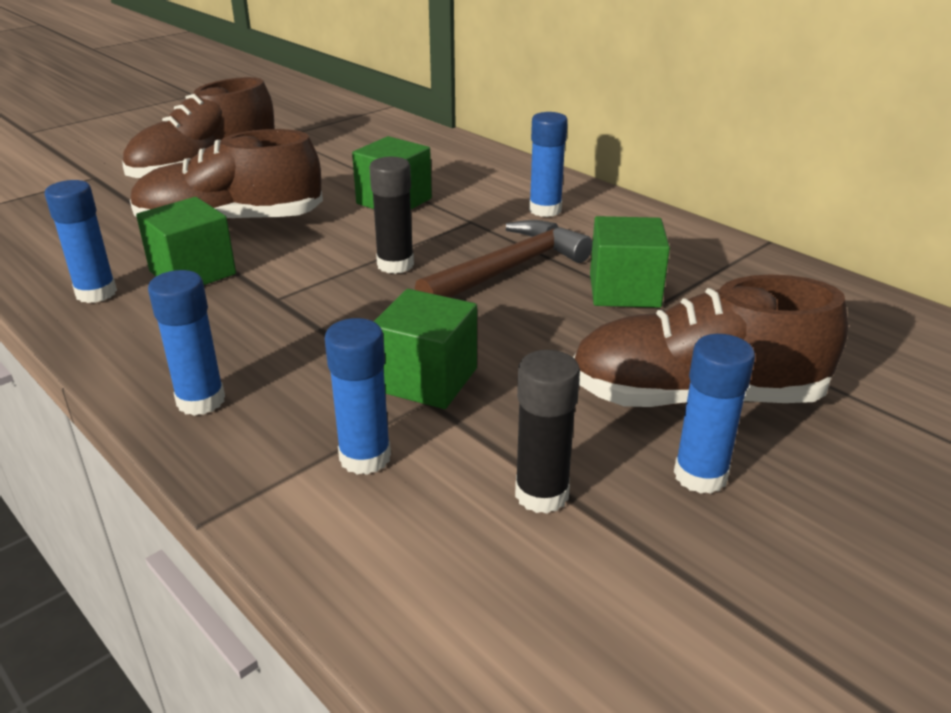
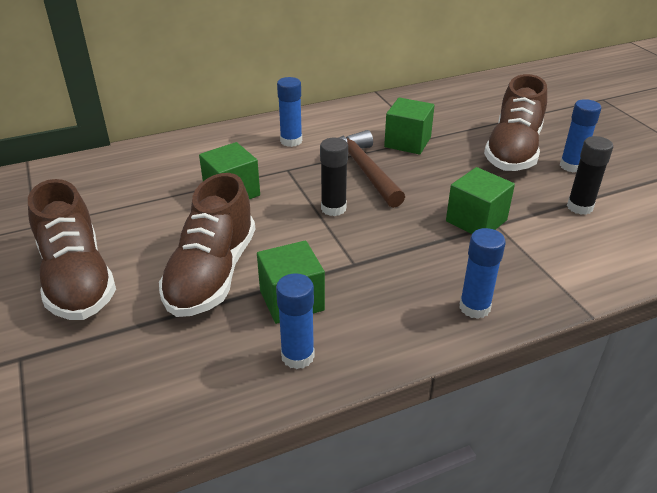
camera: 70 degrees left, 5 degrees up
blue glue stick [325,318,391,475] -> none

